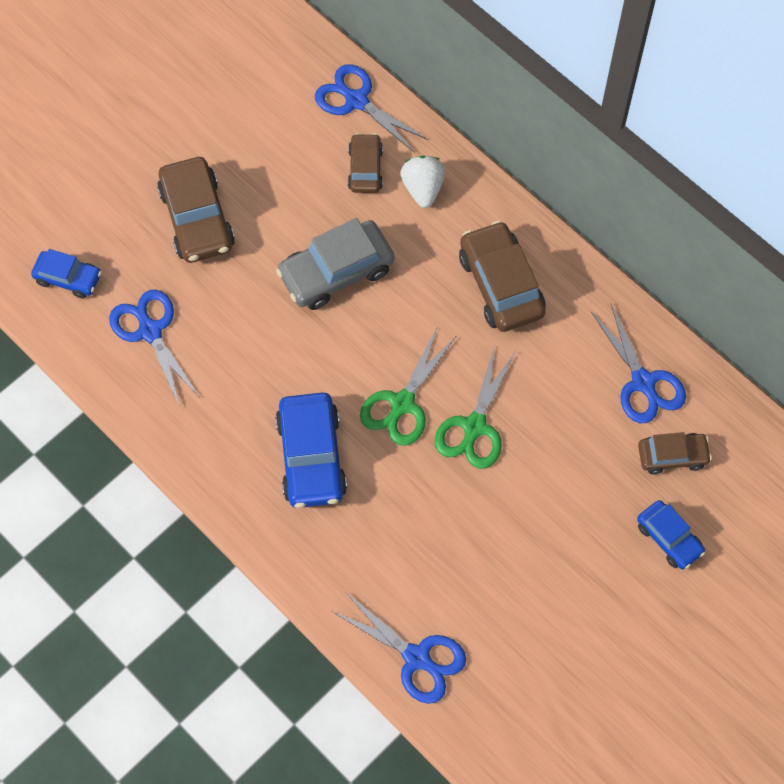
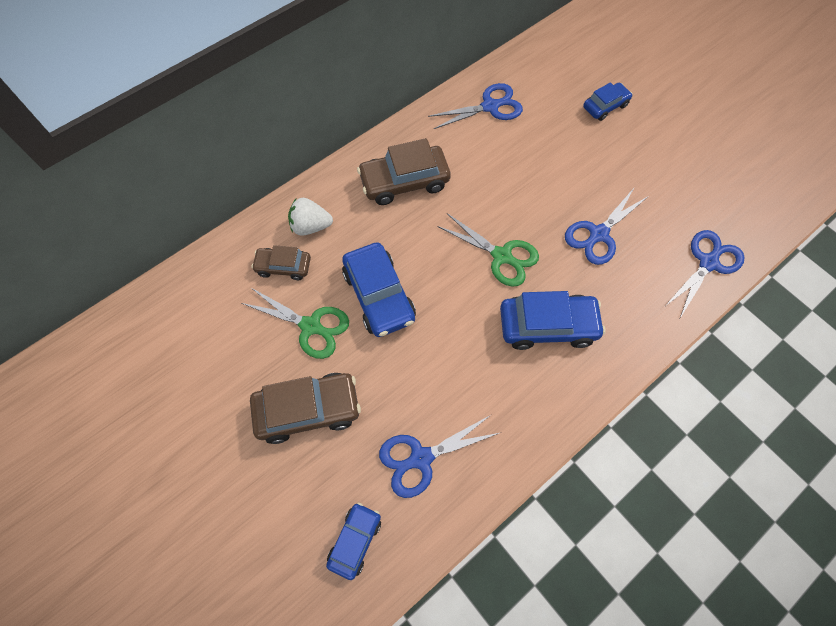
camera: 85 degrees left, 0 degrees up
grey car [276,218,395,310] -> blue car [342,242,416,337]
blue scissors [315,64,428,153] -> blue scissors moved to [565,188,649,265]
green scissors [435,345,515,469] -> green scissors moved to [241,287,349,359]
brown car [638,432,712,474] -> none

